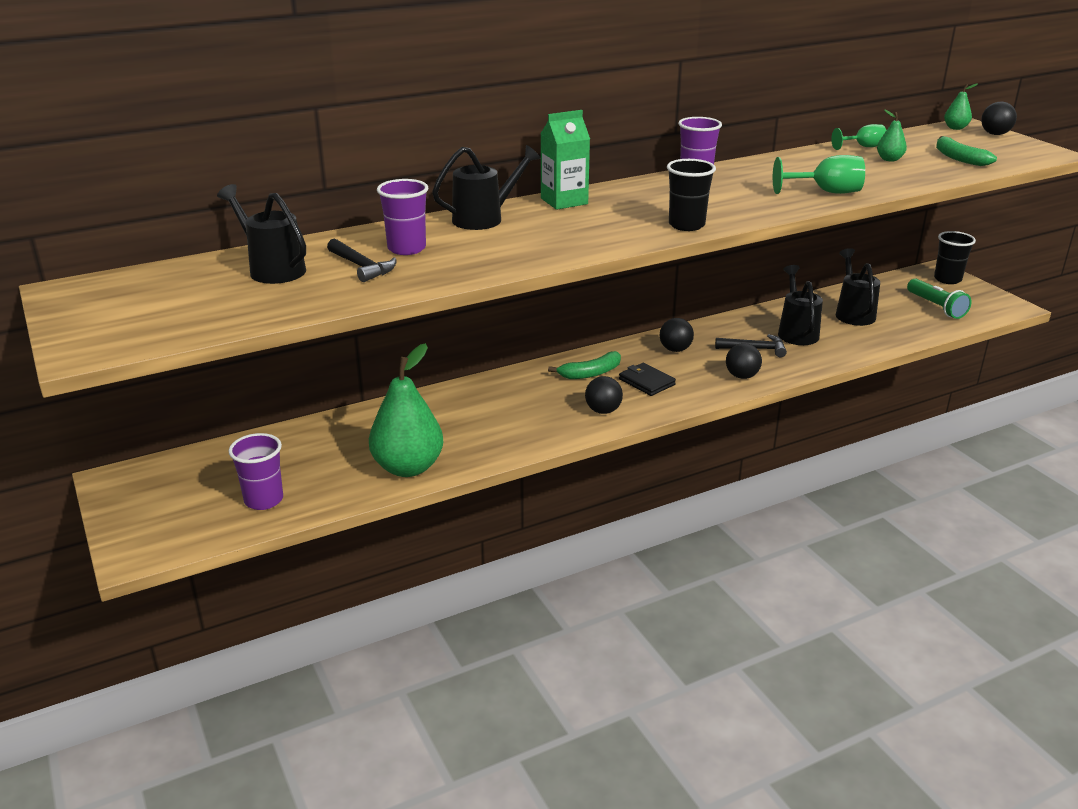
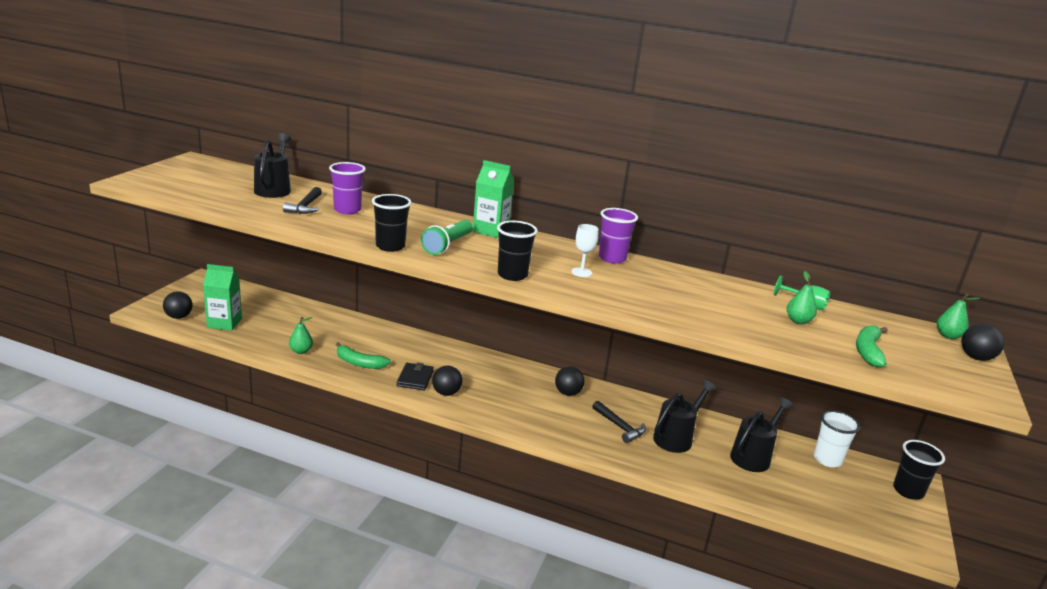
camera: 45 degrees right, 5 degrees down
purple cup [228,433,283,510] -> green carton [203,264,242,331]
green pear [369,343,444,477] -> green pear [289,317,313,354], size x0.45
black watering can [432,145,541,230] -> none
green banana [548,351,621,379] -> green banana moved to [336,342,391,369]
black wallet [619,363,676,396] -> black wallet moved to [397,362,434,390]
black ball [726,343,762,379] -> black ball moved to [163,291,193,319]
green goblet [773,155,865,194] -> none
green flashlight [907,279,972,319] -> green flashlight moved to [421,220,473,255]
none -> black cup [372,194,411,252]
none -> white goblet [572,224,598,277]
none -> white cup [814,410,860,467]

